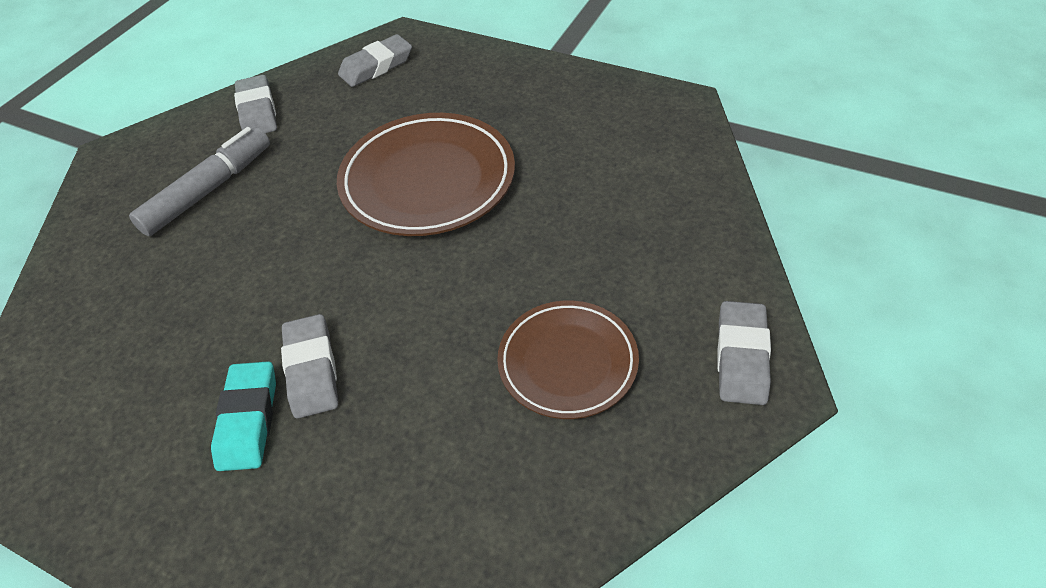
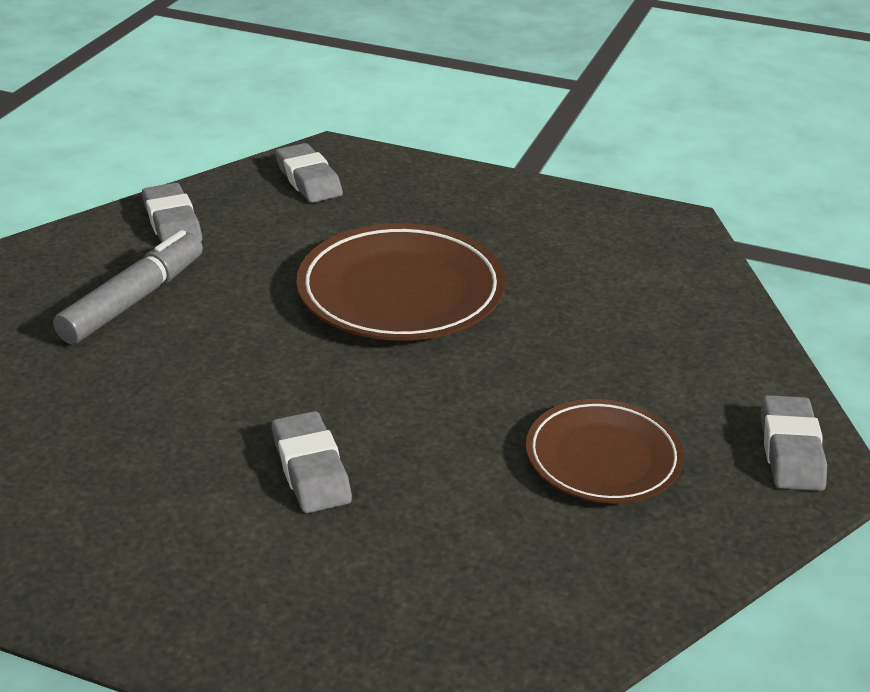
camera: 10 degrees left, 15 degrees down
turquoise eraser [211,361,276,471] -> none
grey eraser [338,34,412,87] -> grey eraser turned 75 degrees counterclockwise [275,143,343,203]

